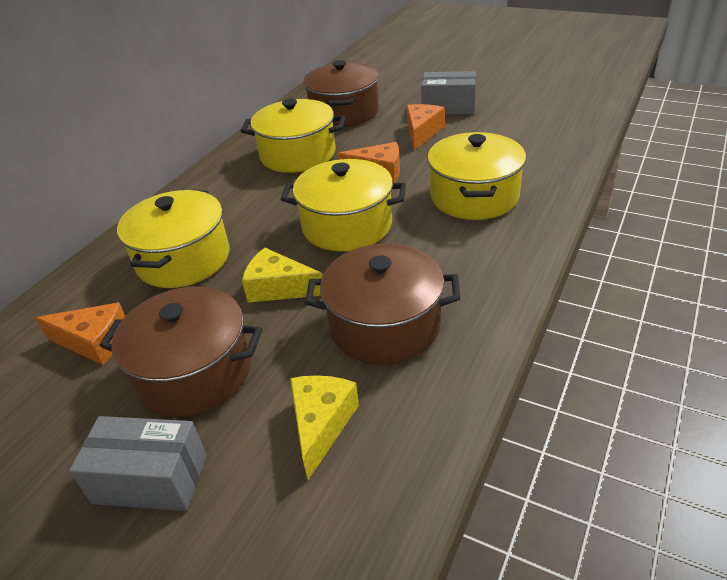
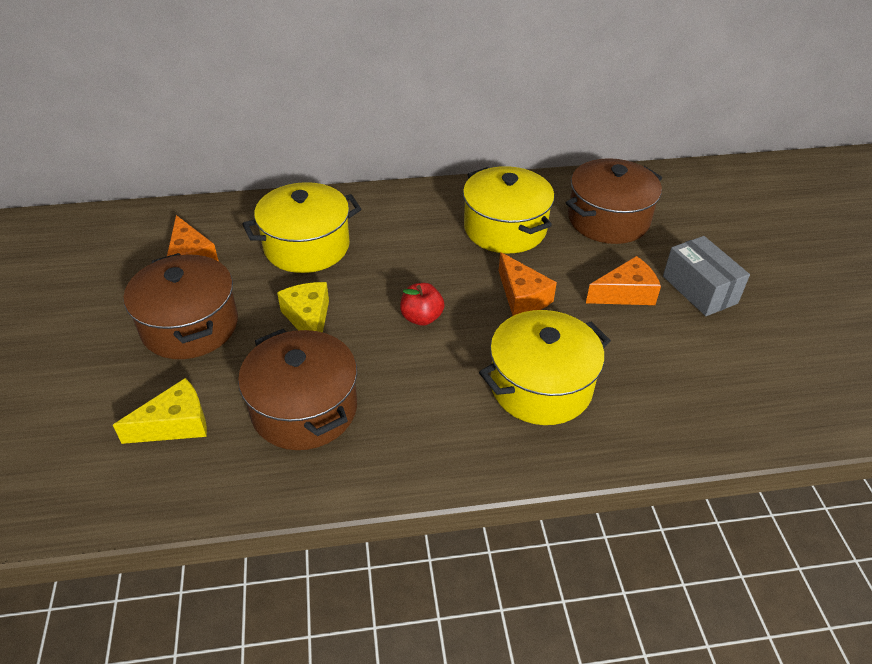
camera: 50 degrees right, 5 degrees up
grey box [69,416,207,511] -> none
yellow pot [280,159,406,251] -> red apple [400,283,444,326]

